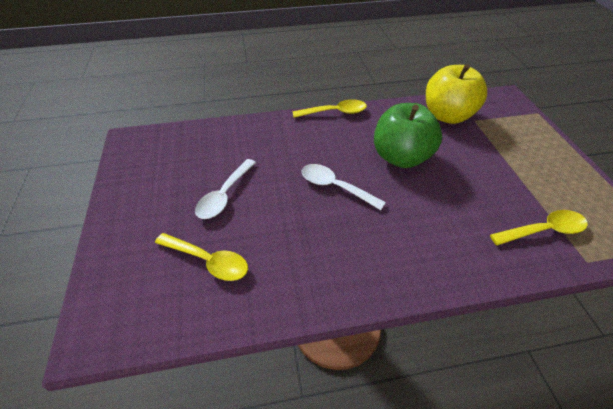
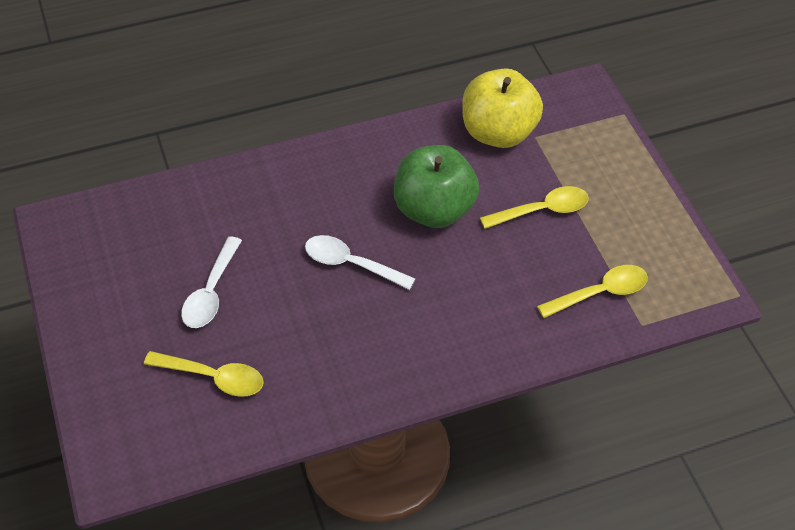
camera: 10 degrees left, 5 degrees up
yellow spoon [292,99,367,118] -> yellow spoon moved to [480,186,589,229]

